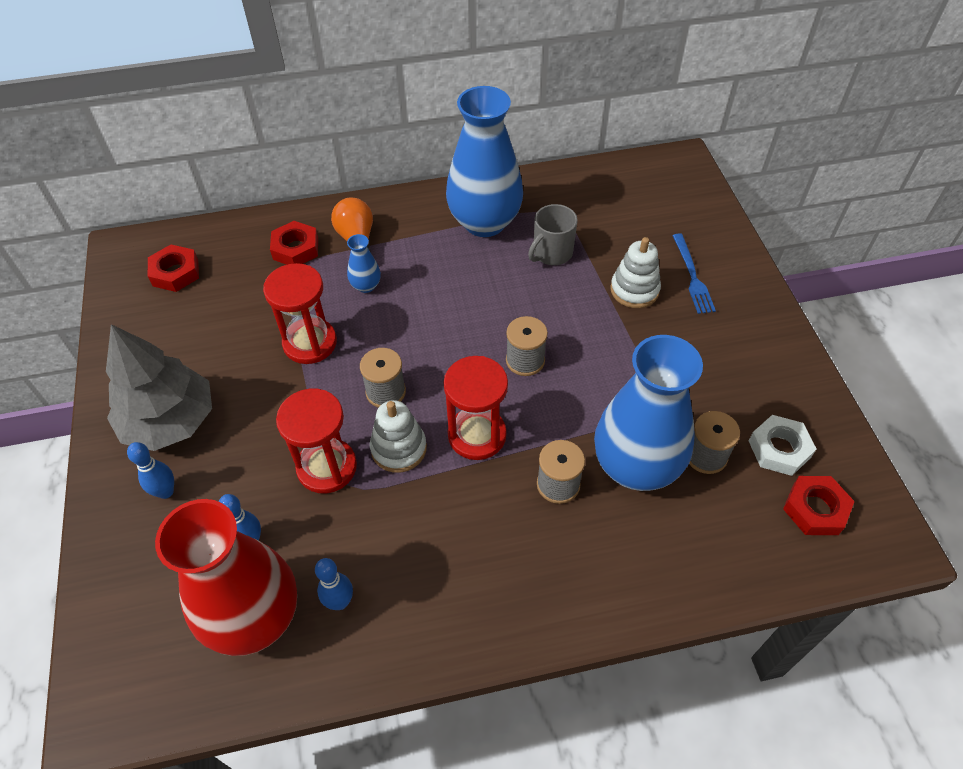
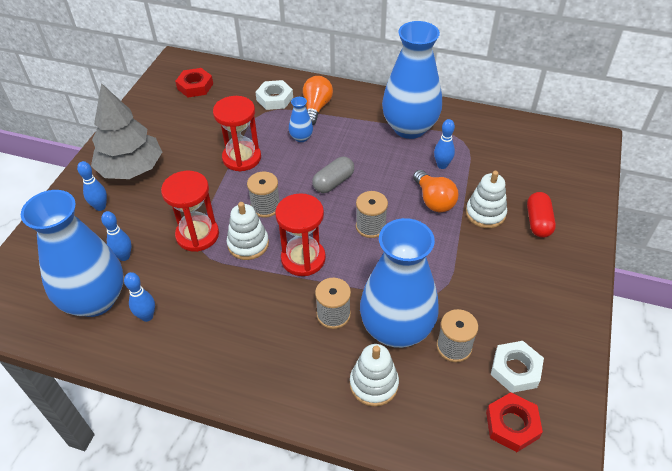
camera: 30 degrees right, 5 degrees down
red vase [155,499,297,656] -> blue vase [21,190,124,317]
red nut [270,221,318,265] -> white nut [255,80,293,110]
grey mug [528,204,578,265] -> blue bowling pin [434,119,455,169]
blue fork [672,233,716,314] -> red capsule [527,192,556,238]
none -> grey capsule [312,157,354,193]
none -> white stacking toy [350,344,399,406]
none -> orange light bulb [413,170,459,212]

